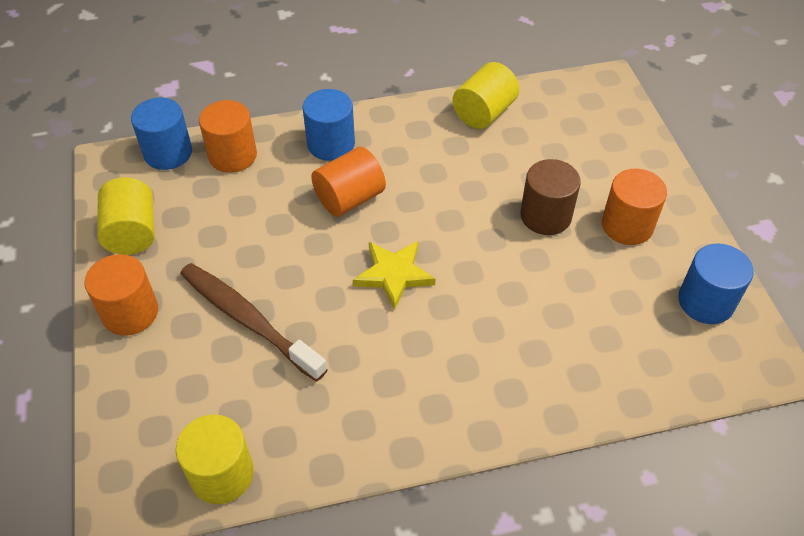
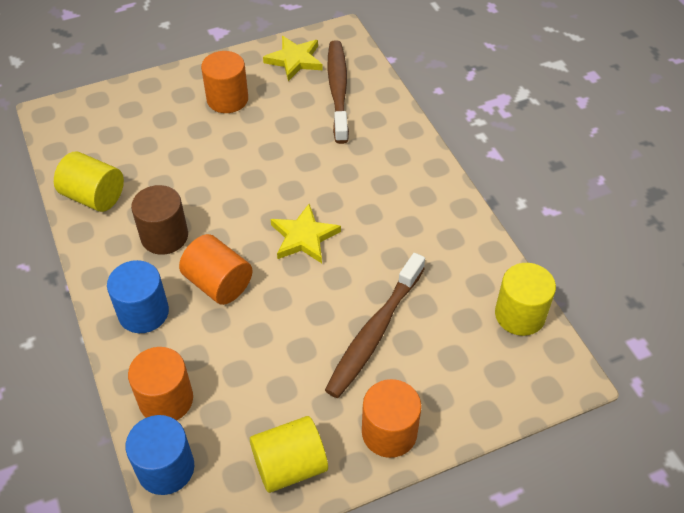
camera: 100 degrees left, 0 degrees up
brown cylinder [520,159,581,235] -> brown cylinder moved to [131,185,188,255]
blue cylinder [678,244,754,324] -> yellow star [263,36,323,81]
none -> brown toothbrush [328,40,349,144]

